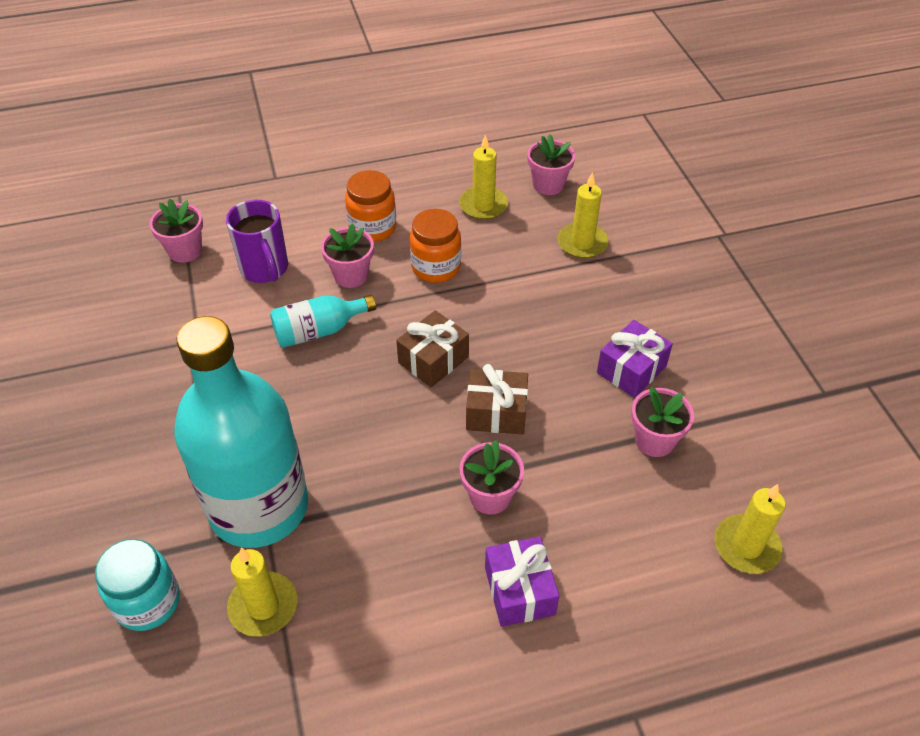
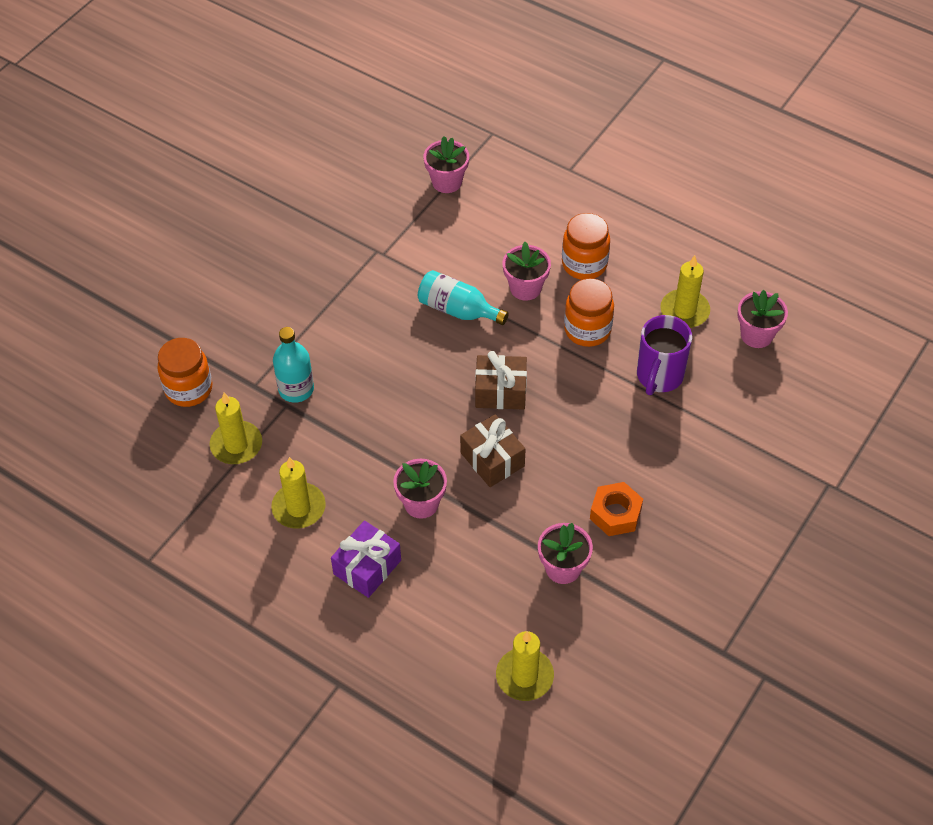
camera: 50 degrees right, 5 degrees up
turquoise jar [95,539,180,631] -> orange jar [157,338,212,407]
turquoise bottle [174,316,308,548] -> turquoise bottle [273,327,314,403], size x0.45
purple mug [226,200,288,283] -> purple mug moved to [637,315,692,395]
yellow candle [558,172,609,259] -> yellow candle moved to [271,457,326,529]
purple gift [597,320,673,398] -> orange nut [590,482,643,536]

